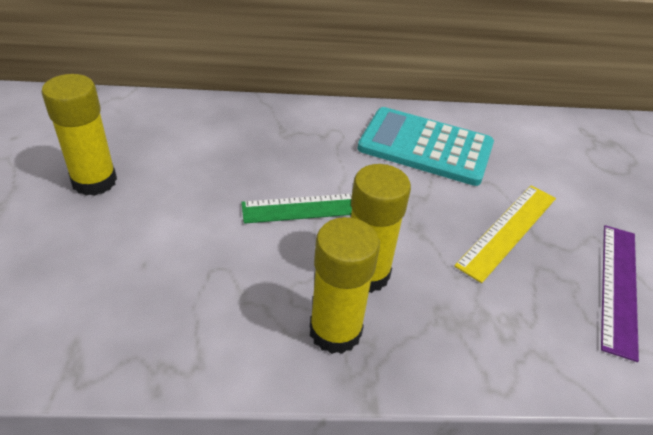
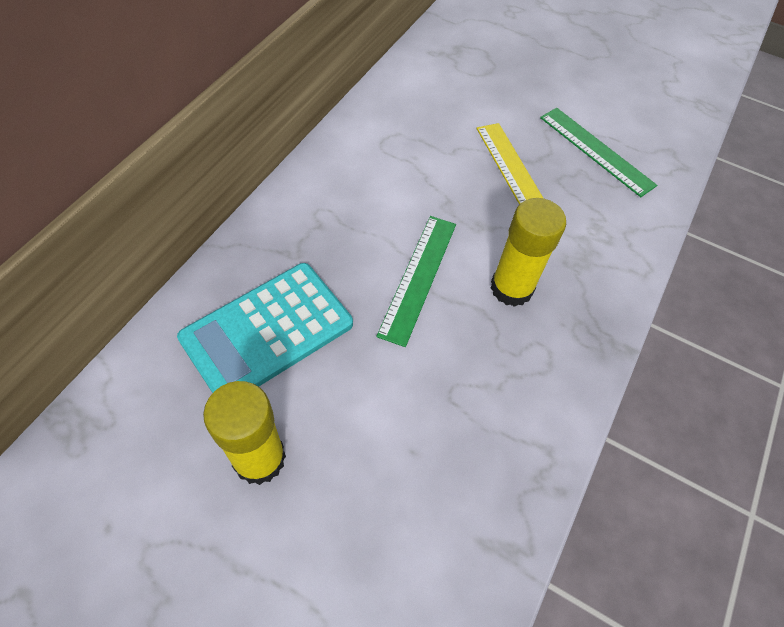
camera: 60 degrees left, 15 degrees up
yellow glue stick [310,217,380,354] -> none
turquoise calculator [358,107,494,186] -> turquoise calculator moved to [177,263,353,393]
purple ruler [601,225,639,362] -> green ruler [540,108,657,197]

